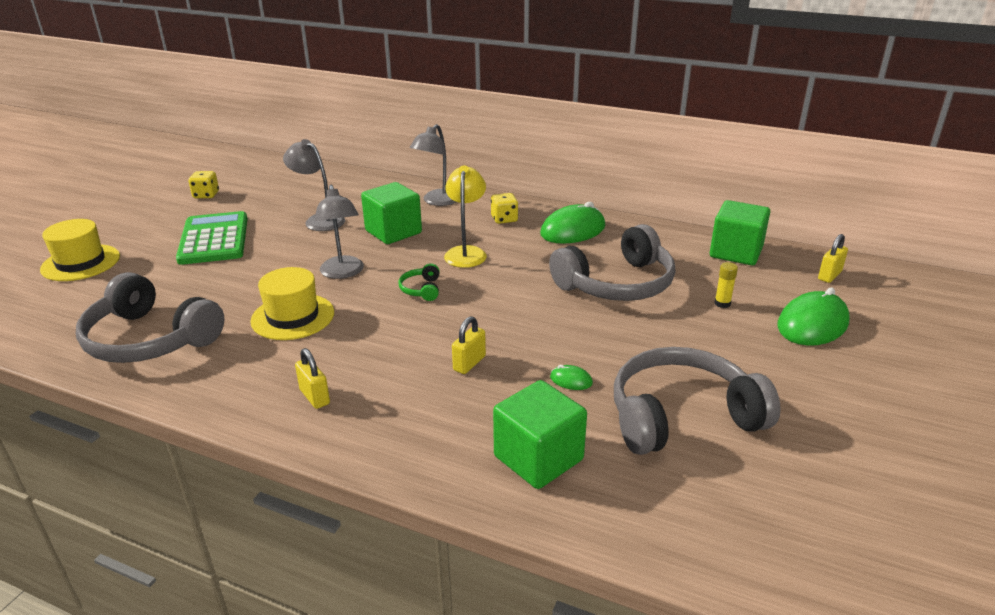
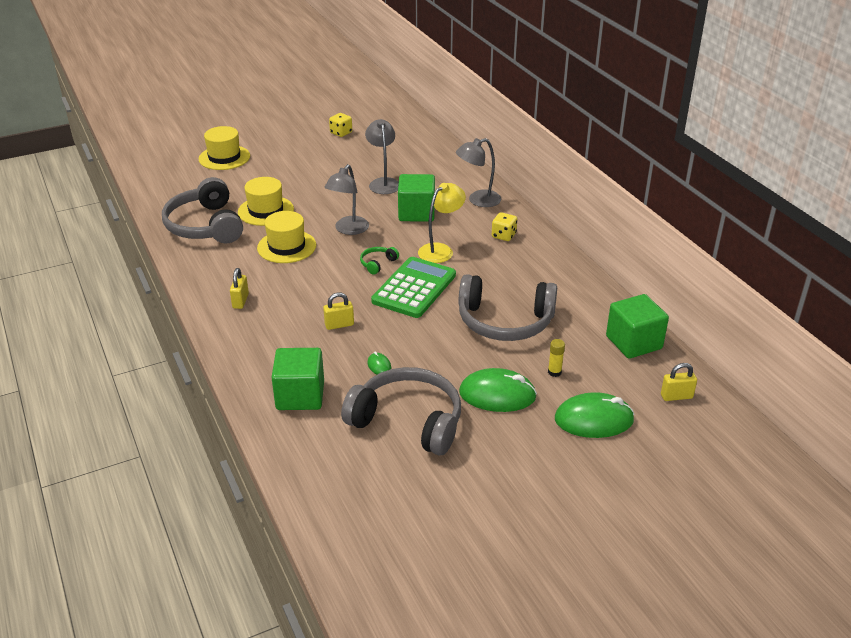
camera: 40 degrees right, 5 degrees up
green calculator [176,211,247,265] -> green calculator moved to [371,257,456,318]
green mouse [540,202,605,244] -> green mouse moved to [459,368,537,412]
none -> yellow hat [238,177,294,226]

